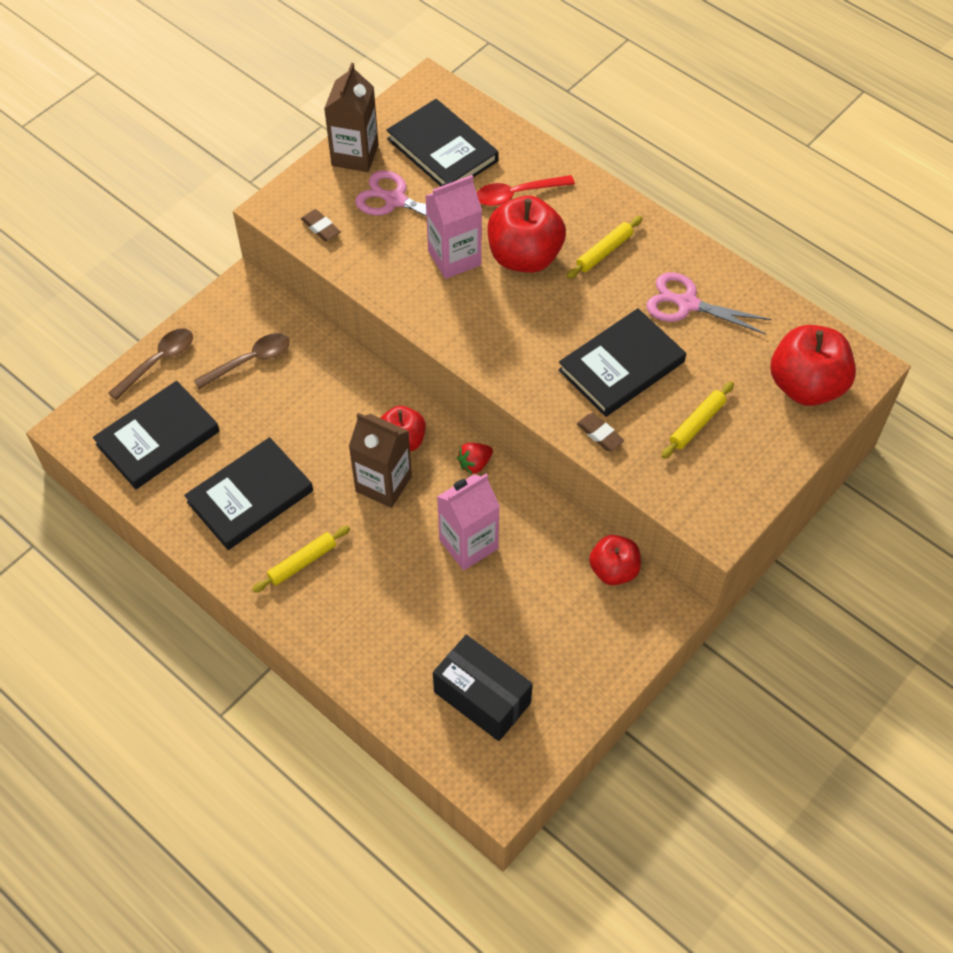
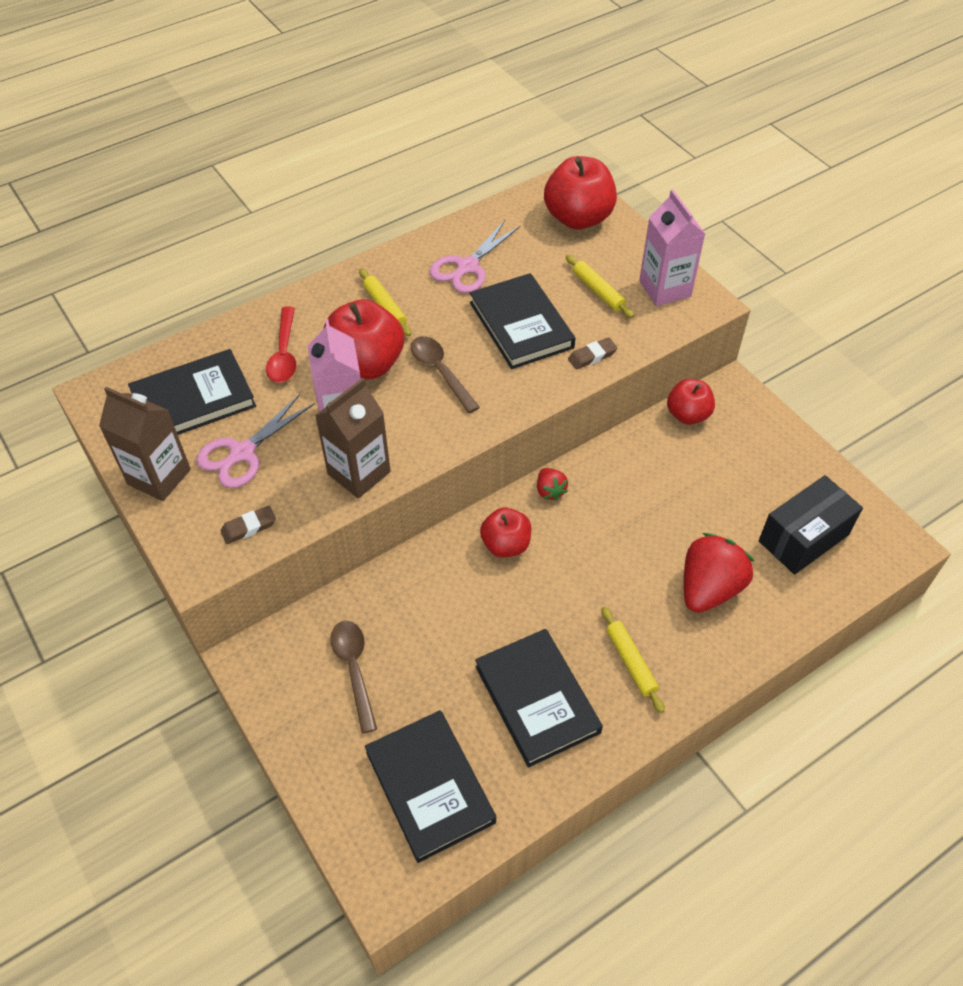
camera: 75 degrees left, 5 degrees down
brown spoon [108,328,193,400] -> brown spoon moved to [410,336,480,413]
brown carton [349,413,412,508] -> brown carton moved to [315,378,391,498]
pink carton [437,474,500,570] -> pink carton moved to [639,189,705,306]
none -> red strawberry [684,533,754,613]

